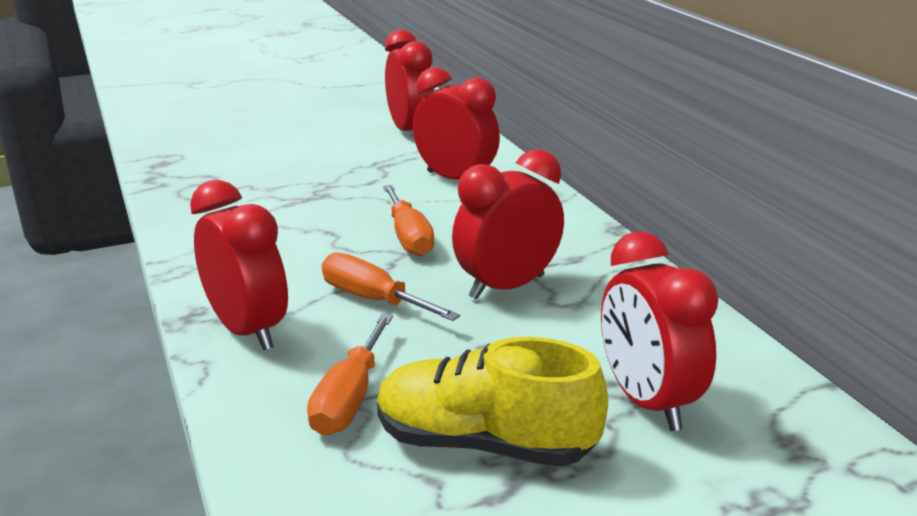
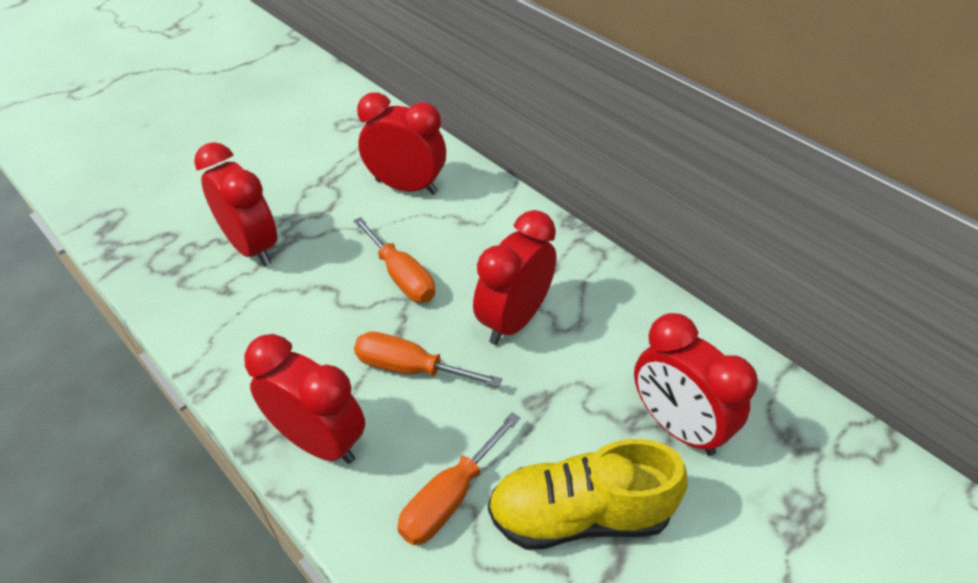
camera: 20 degrees left, 20 degrees up
orange screwdriver [307,314,393,435] -> orange screwdriver turned 45 degrees clockwise [397,412,520,545]
red clock [385,30,435,131] -> red clock moved to [194,142,278,266]

